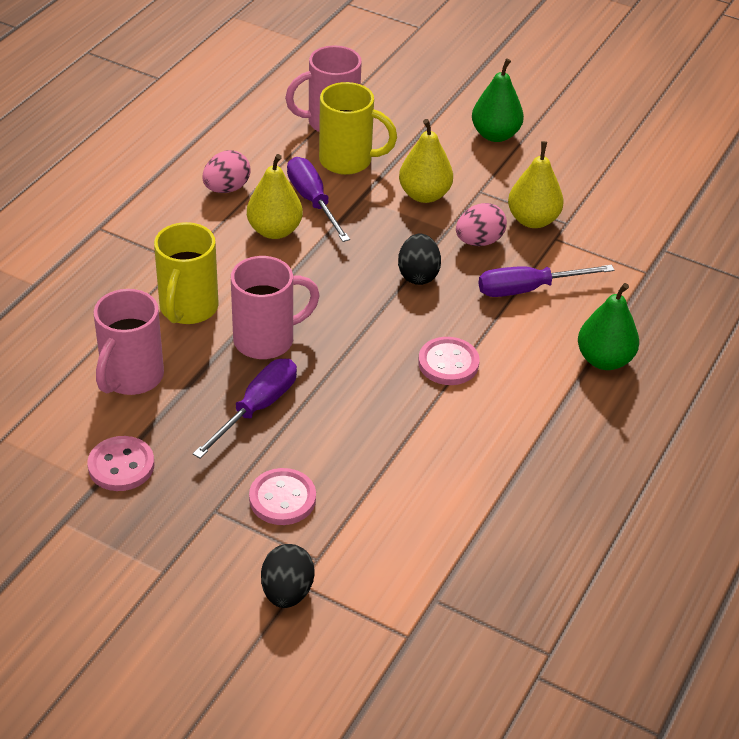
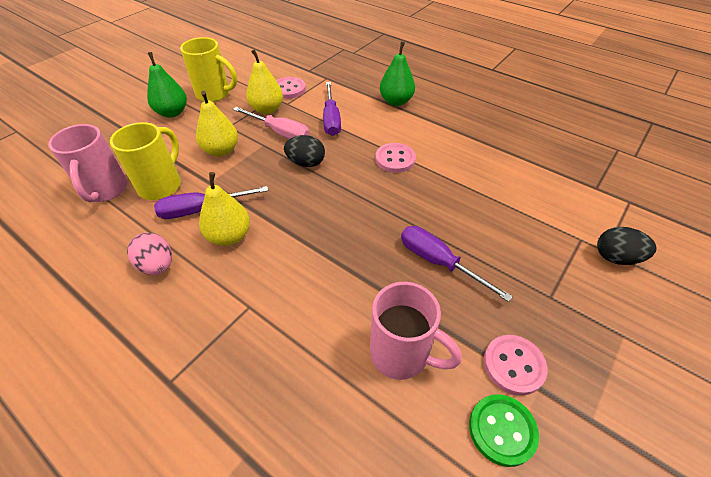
camera: 80 degrees left, 5 degrees up
yellow mug [154,222,219,324] -> yellow mug moved to [180,37,237,102]
pink mug [231,256,320,359] -> none
pink button [249,468,316,525] -> pink button moved to [276,77,306,99]
pink egg [456,203,507,246] -> pink screwdriver [233,107,310,139]
none -> green button [469,394,539,467]

